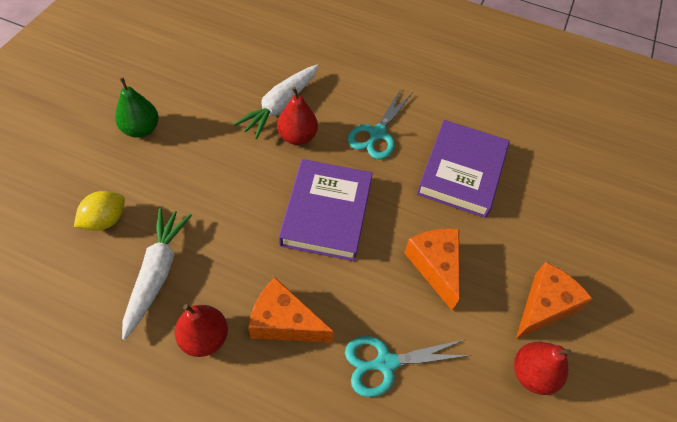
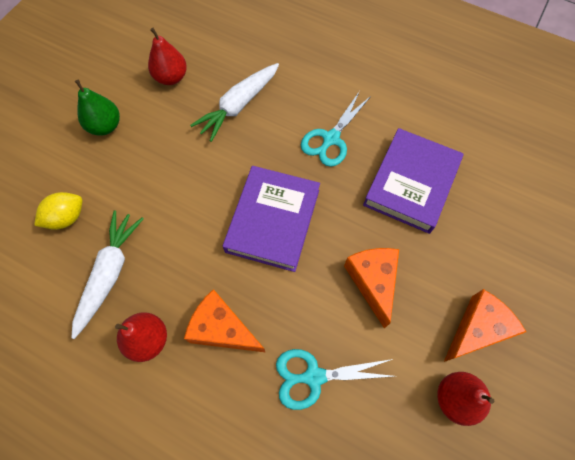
camera: 10 degrees right, 10 degrees up
red pear [277,87,318,145] -> red pear moved to [148,28,187,85]

